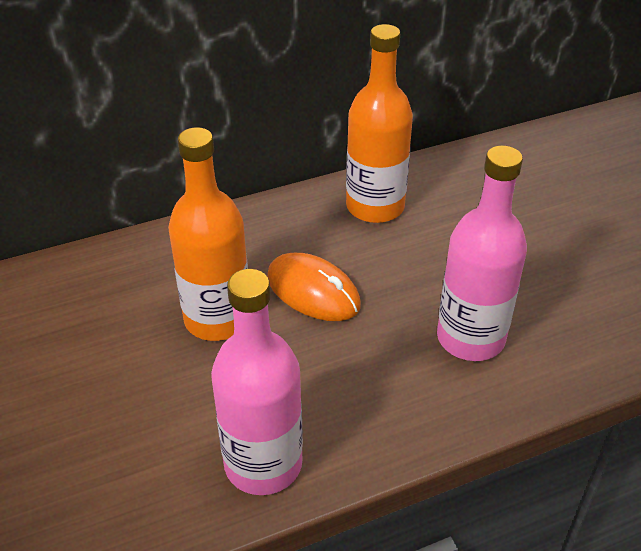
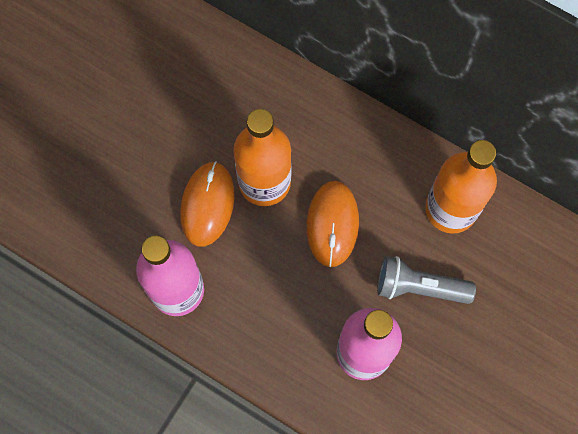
camera: 55 degrees right, 30 degrees up
none -> orange mouse [180,161,235,247]
none -> grey flashlight [377,256,476,304]

